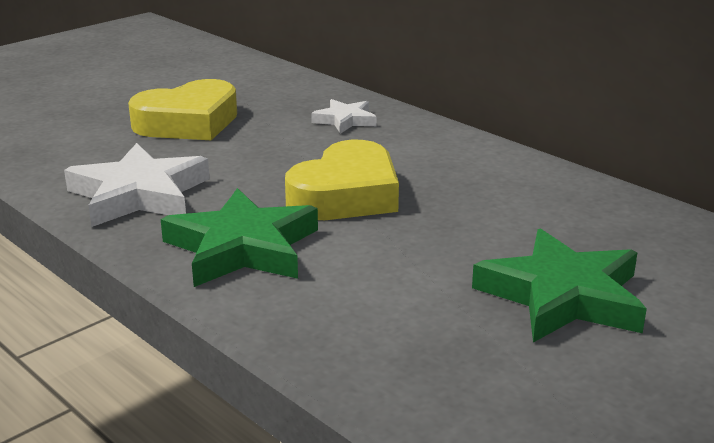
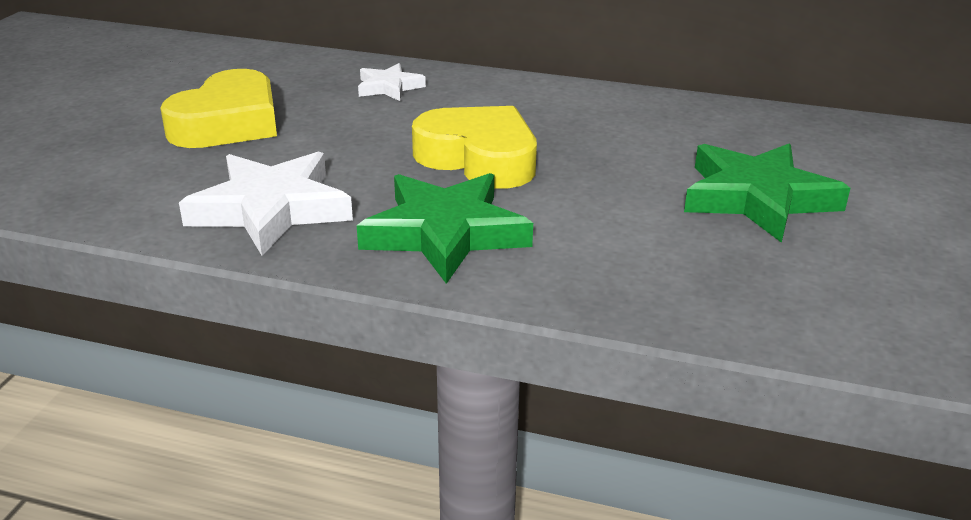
camera: 30 degrees left, 5 degrees up
yellow heart [285,140,399,220] -> yellow heart turned 60 degrees counterclockwise [412,106,537,189]

